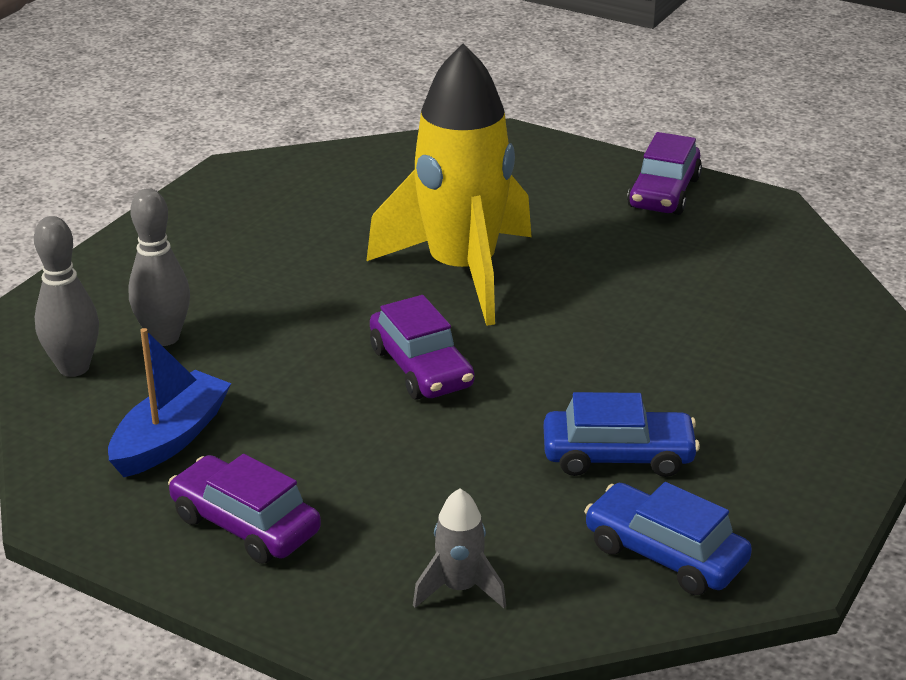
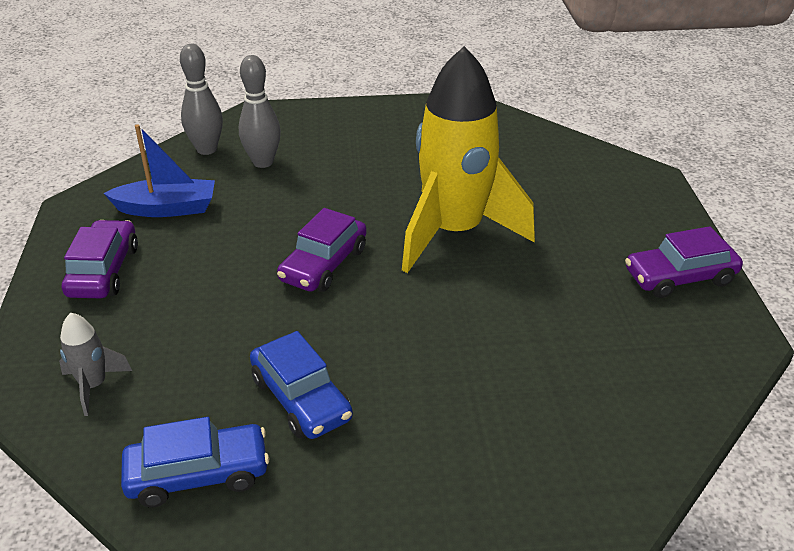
camera: 55 degrees right, 5 degrees up
blue car [584,482,752,595] -> blue car turned 75 degrees clockwise [121,417,269,507]

